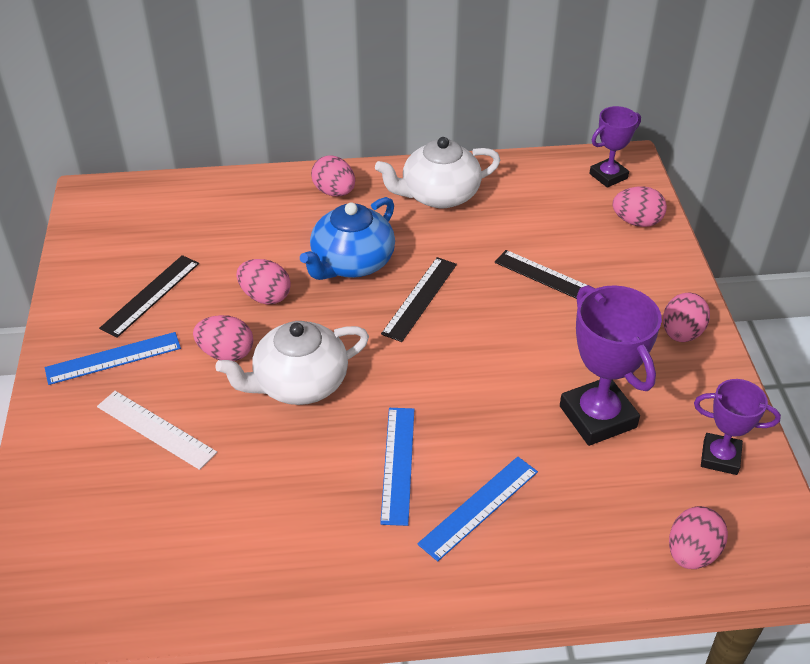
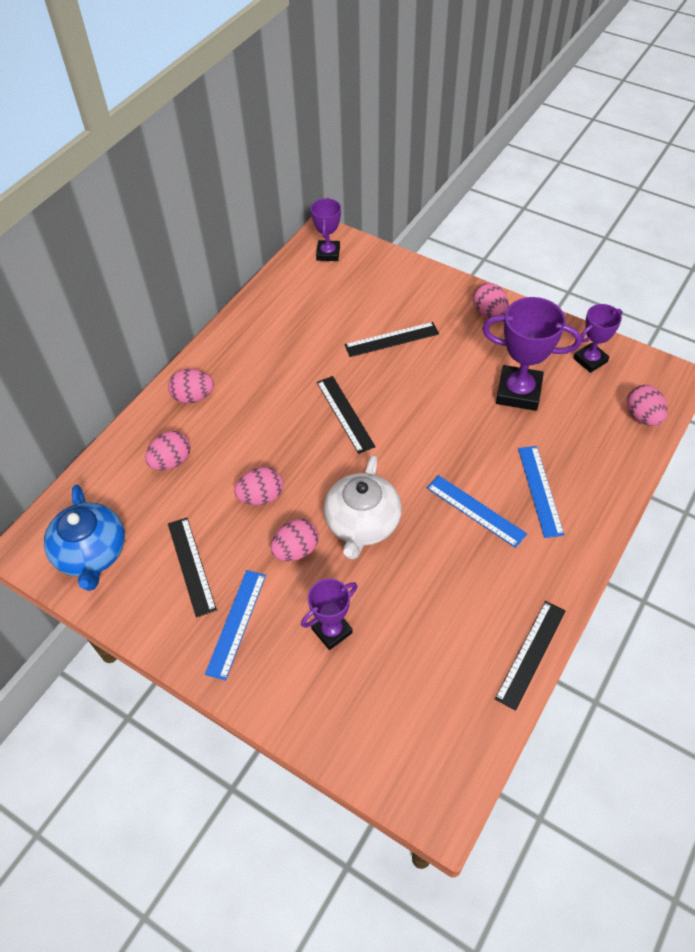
camera: 50 degrees left, 10 degrees up
white ruler [97,391,217,470] -> purple trophy [301,579,358,650]
blue teapot [300,197,395,280] -> blue teapot moved to [44,485,125,591]
white teapot [375,137,501,208] -> none
pink egg [613,186,667,227] -> pink egg moved to [145,431,191,470]
none -> black ruler [495,601,565,711]

